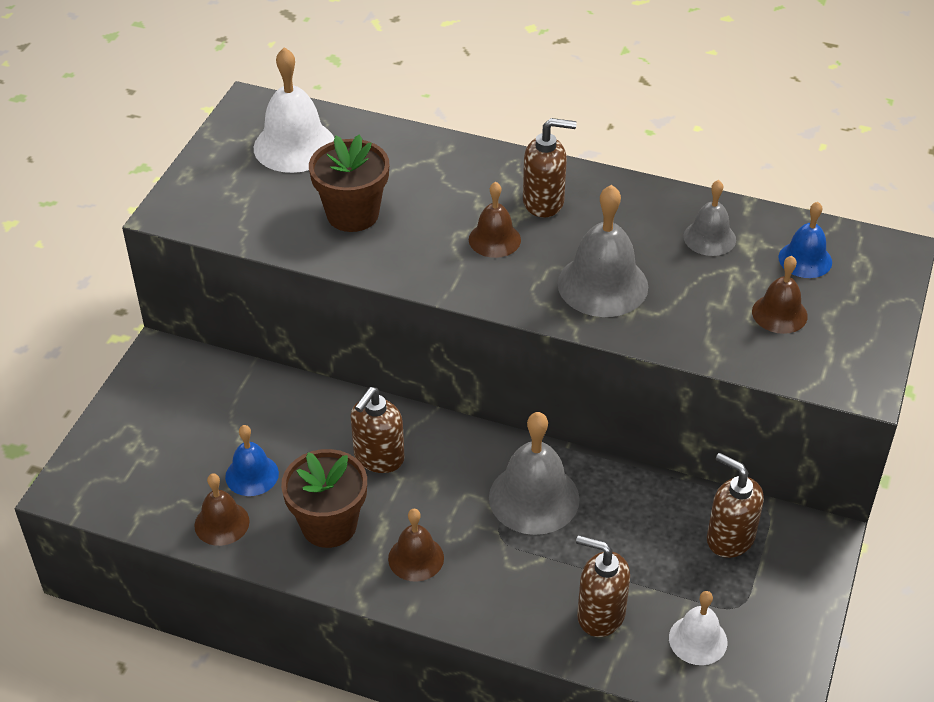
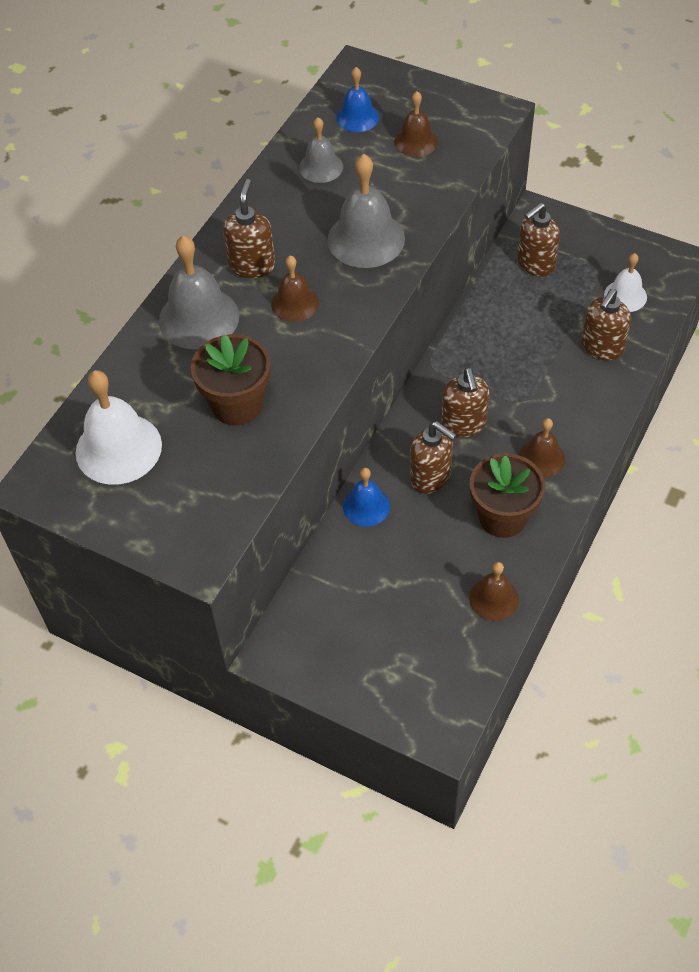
camera: 80 degrees left, 10 degrees up
blue bell [225,425,279,496] -> blue bell moved to [343,468,390,527]
grey bell [489,412,580,535] -> grey bell moved to [159,235,239,349]
none -> brown soap dispenser [441,368,490,437]

